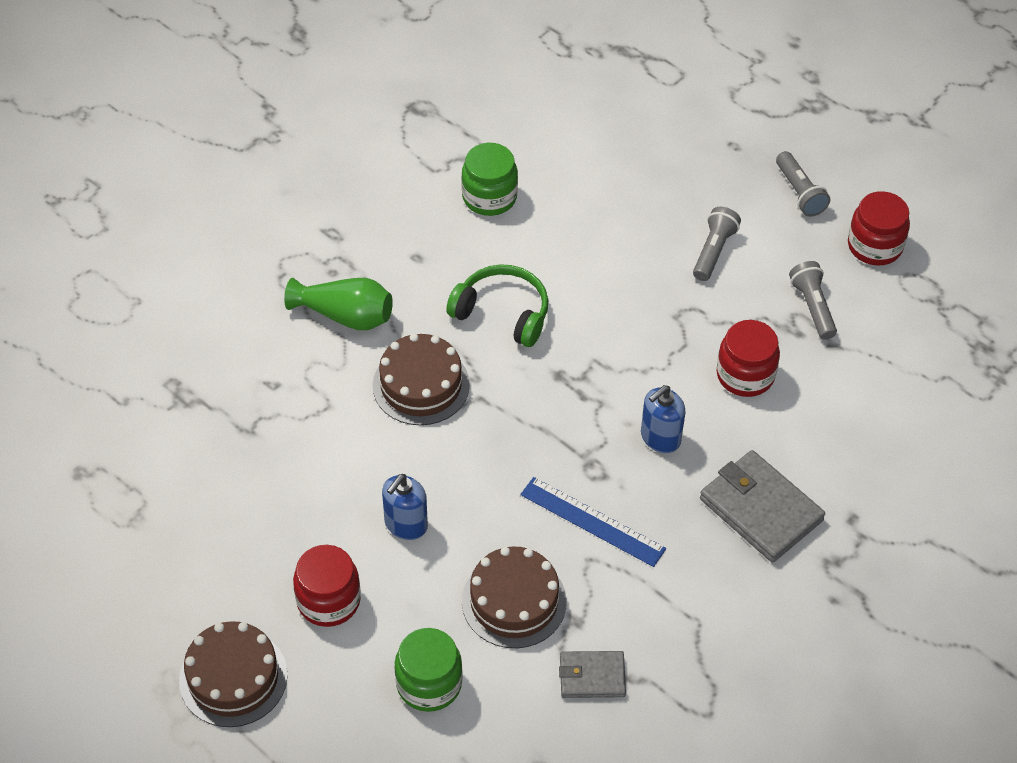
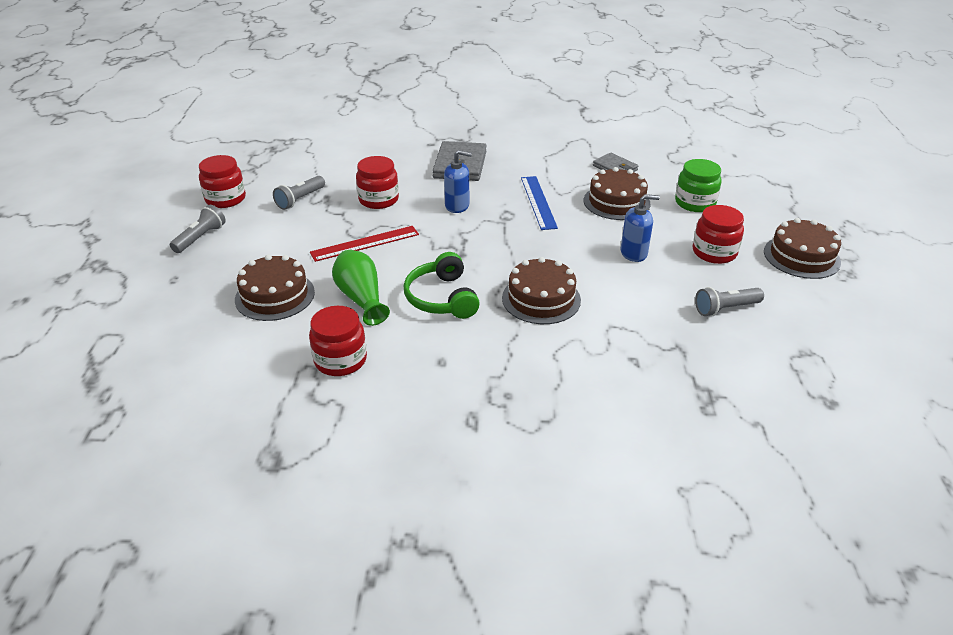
camera: 130 degrees left, 15 degrees down
green vase [284,278,393,330] -> green vase moved to [332,250,390,326]
green jar [461,143,518,216] -> red jar [309,306,367,376]
grey flashlight [693,207,741,281] -> grey flashlight moved to [695,287,764,317]
none -> brown cake [235,254,315,321]
none -> red ruler [310,226,419,262]

